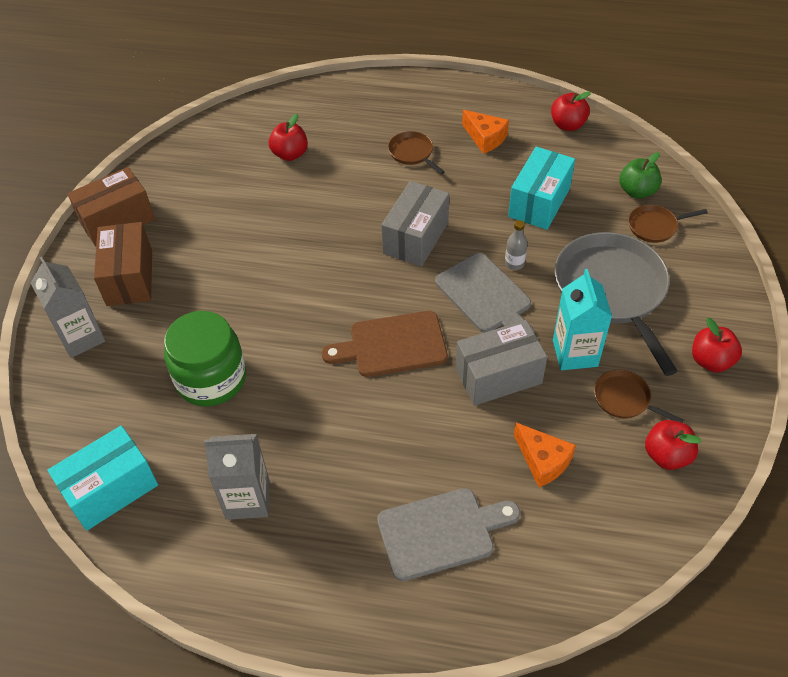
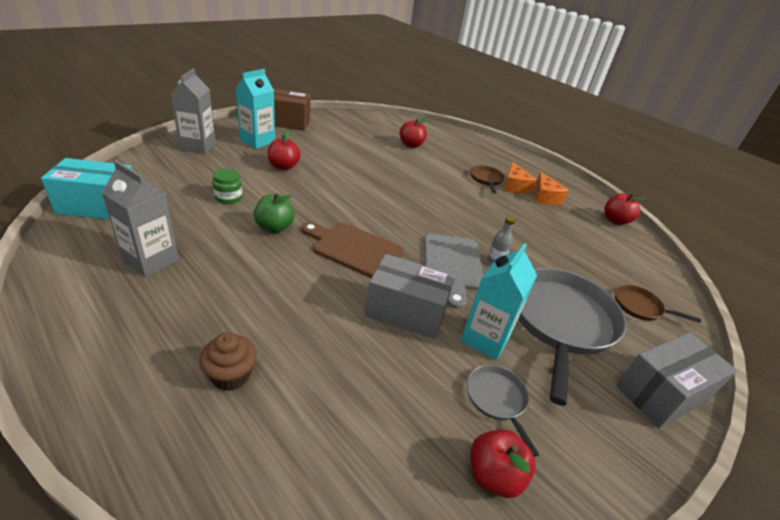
camera: 30 degrees right, 15 degrees down
brown box [94,222,152,306] -> turquoise carton [235,69,275,149]
green jar [164,311,246,406] -> green jar [212,169,243,204], size x0.48
grey cutting board [377,488,520,581] -> brown cupcake [199,332,257,391]
grey box [381,181,449,267] -> grey box moved to [616,332,737,428]
turquoise box [508,147,575,230] -> none
orange cheese [514,423,576,487] -> orange cheese moved to [503,162,537,193]
brown pan [594,370,684,423] -> grey pan [467,365,539,457]
green apple [619,152,661,199] -> green apple moved to [254,193,295,233]
red apple [692,318,742,373] -> red apple moved to [267,130,301,170]

